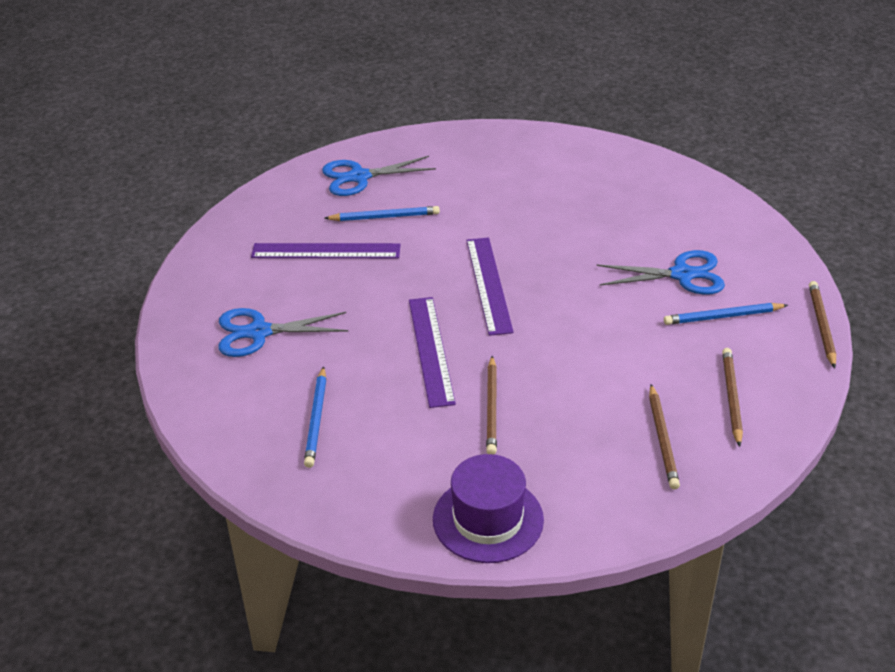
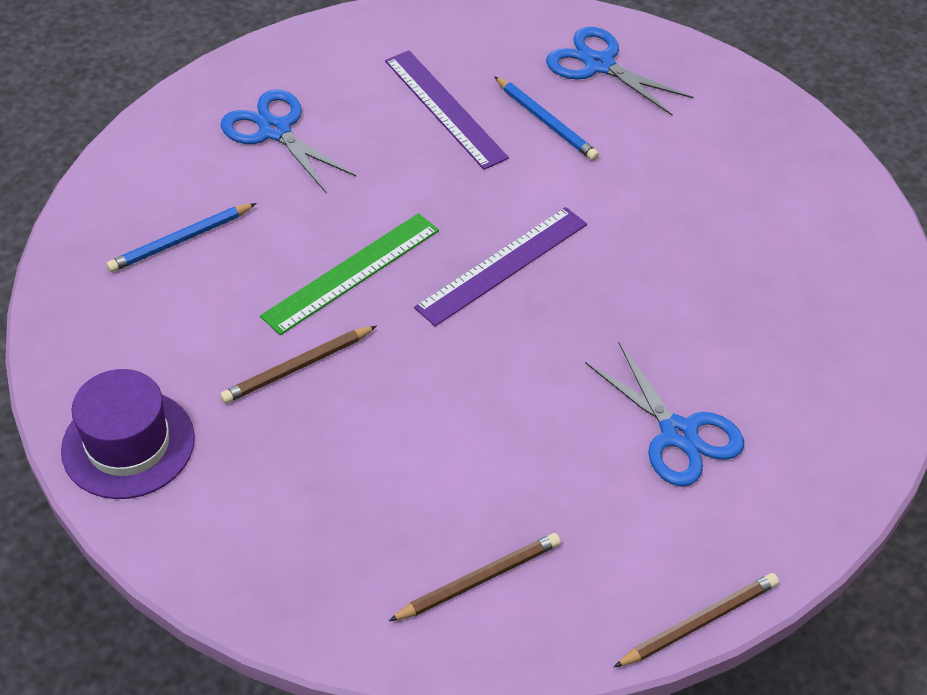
camera: 55 degrees right, 10 degrees up
purple ruler [409,297,456,408] -> green ruler [260,213,439,335]
brown pencil [649,384,680,490] -> none
blue pencil [664,303,788,325] -> none

